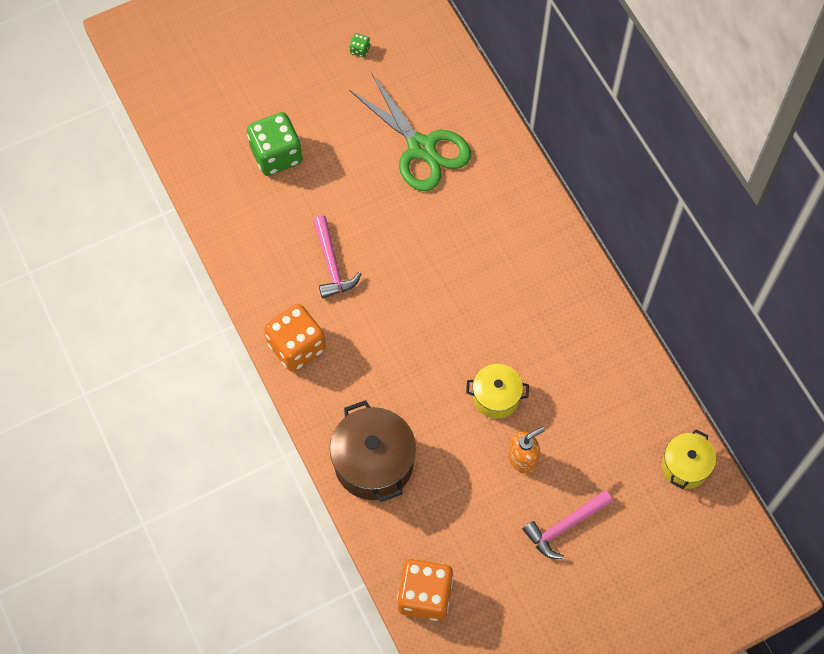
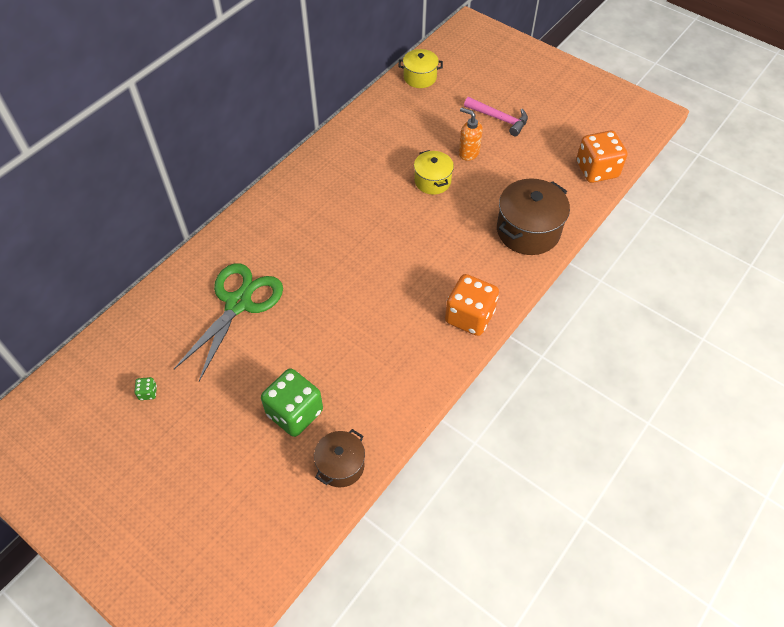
camera: 115 degrees left, 10 degrees down
pink hammer [313,215,361,298] -> none
none -> brown pot [314,429,365,487]

